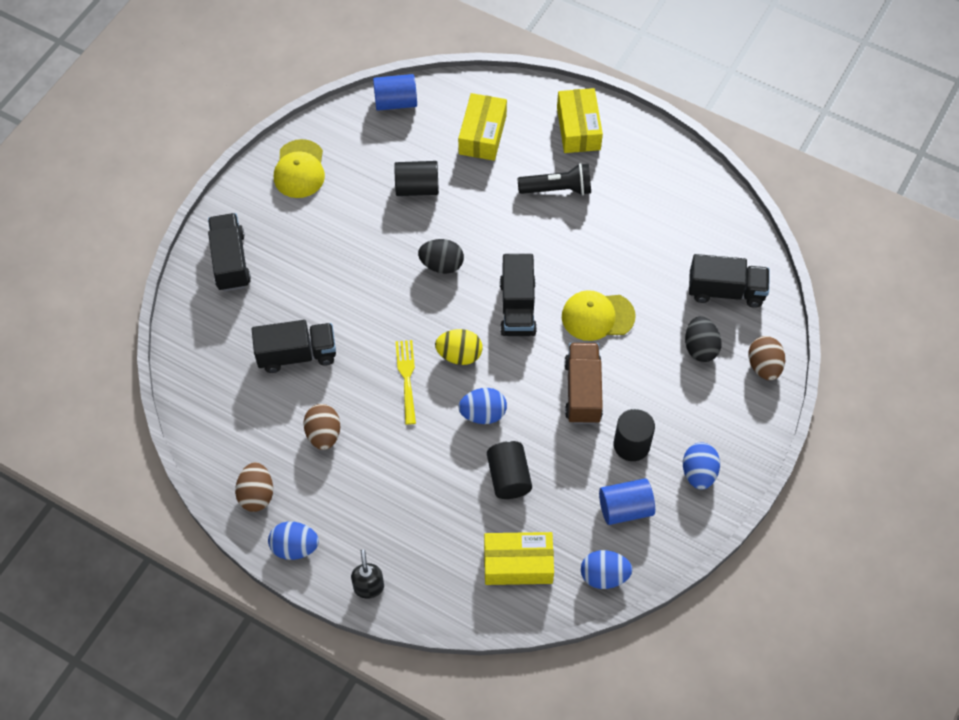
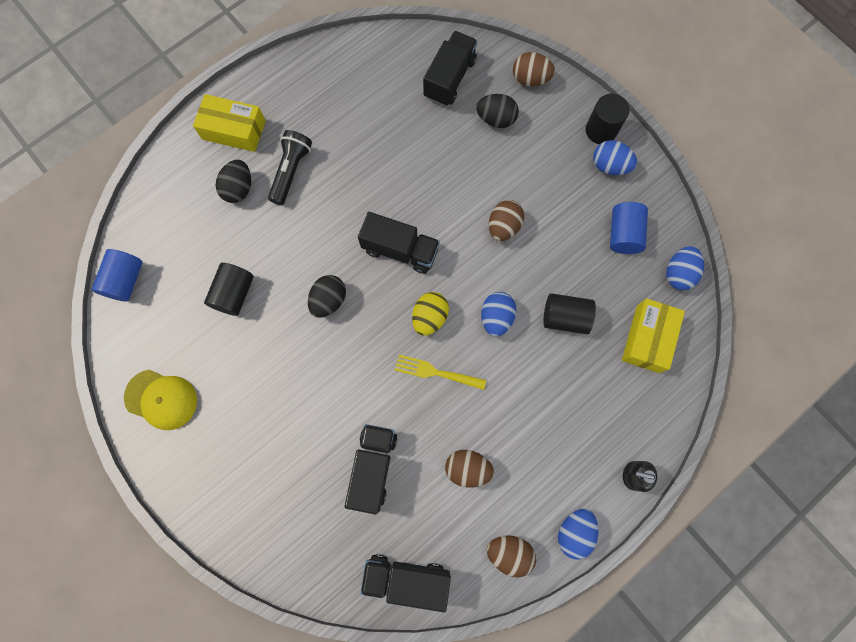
camera: 70 degrees left, 15 degrees up
black truck [208,213,251,291] -> black truck moved to [360,554,451,612]
yellow box [458,93,507,161] -> none
yellow cap [562,290,635,341] -> none
brown truck [564,343,603,424] -> brown egg [489,200,524,241]
black cylinder [614,409,655,461] -> black cylinder moved to [586,94,630,144]
none -> black egg [216,160,251,203]

